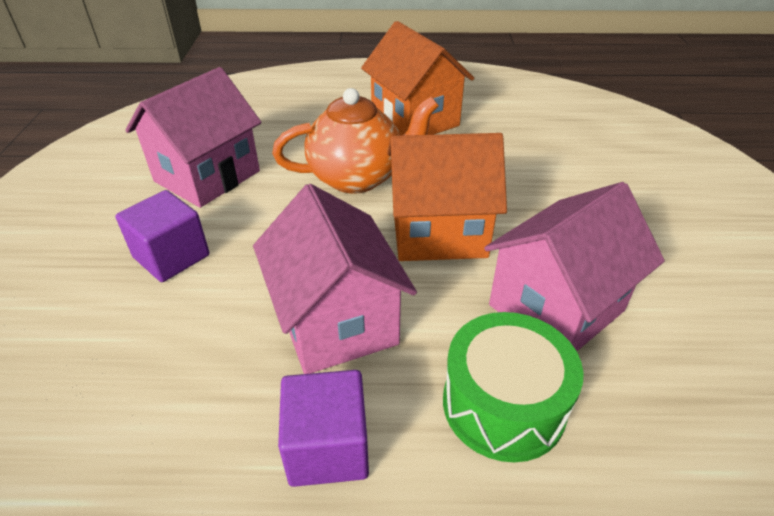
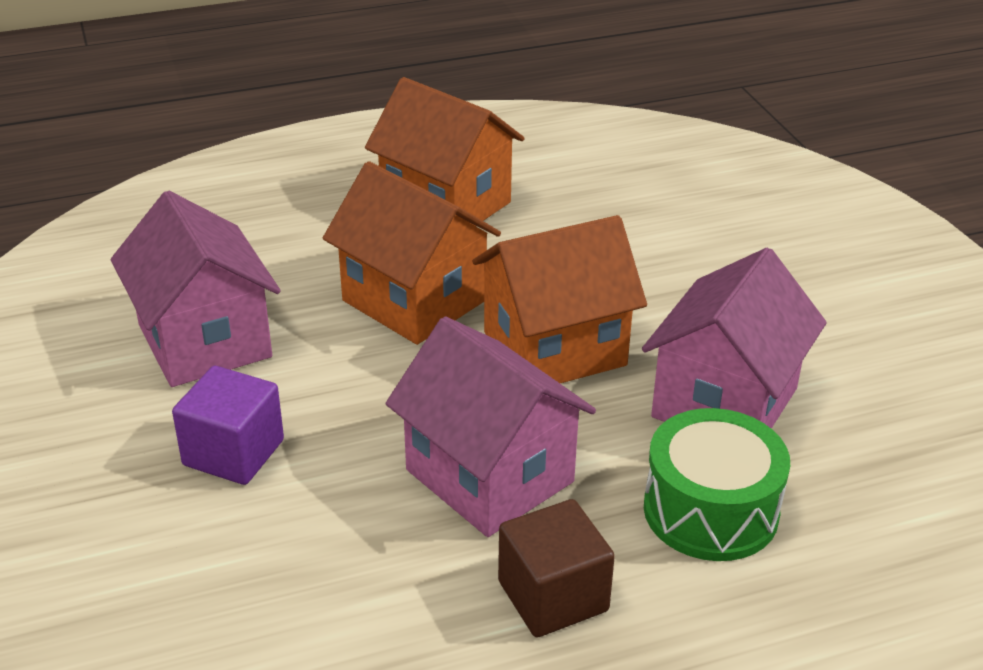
camera: 20 degrees left, 5 degrees down
pink house [125,67,261,208] -> pink house turned 45 degrees counterclockwise [111,191,281,387]
orange teapot [272,88,439,194] -> orange house [323,161,501,345]
purple cube [278,370,369,487] -> brown cube [498,499,615,637]

